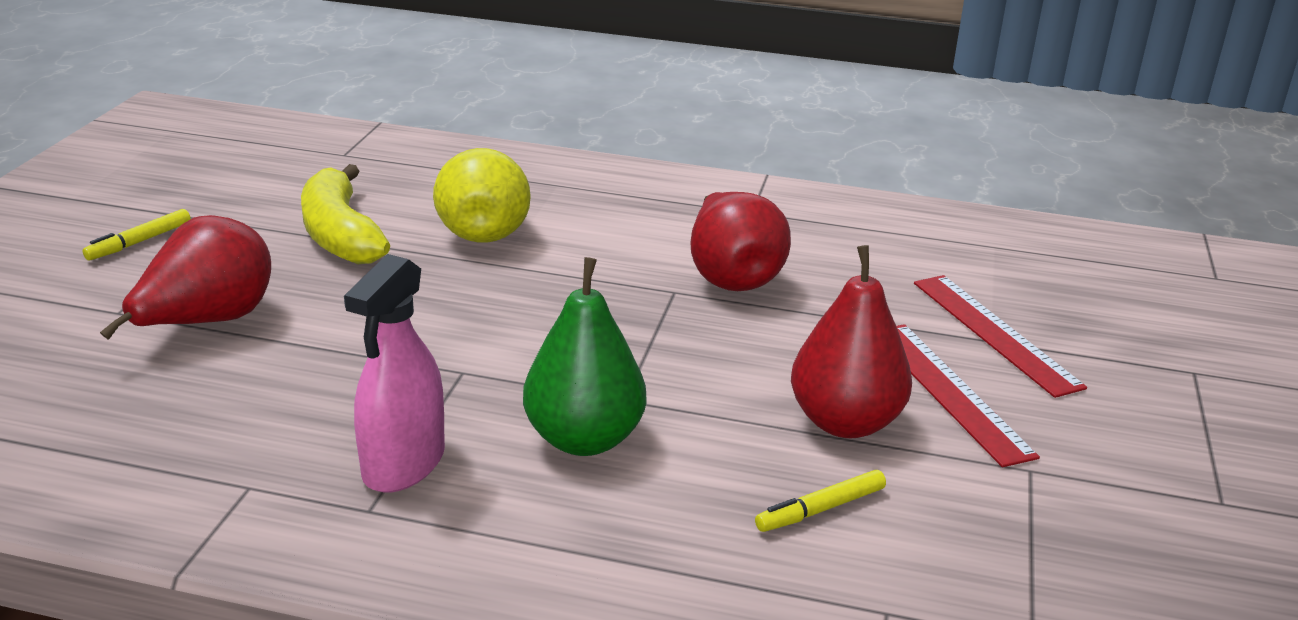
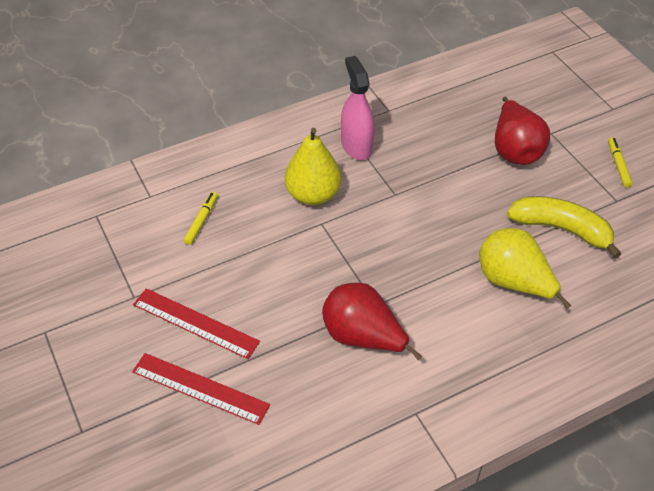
camera: 140 degrees right, 20 degrees up
green pear [523,257,646,456] -> yellow pear [284,128,341,205]
red pear [791,245,912,438] -> none

